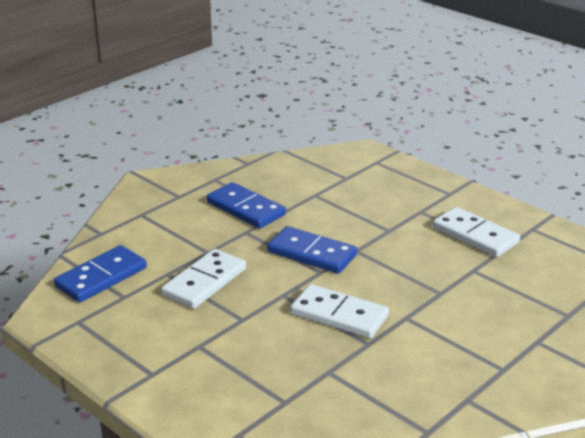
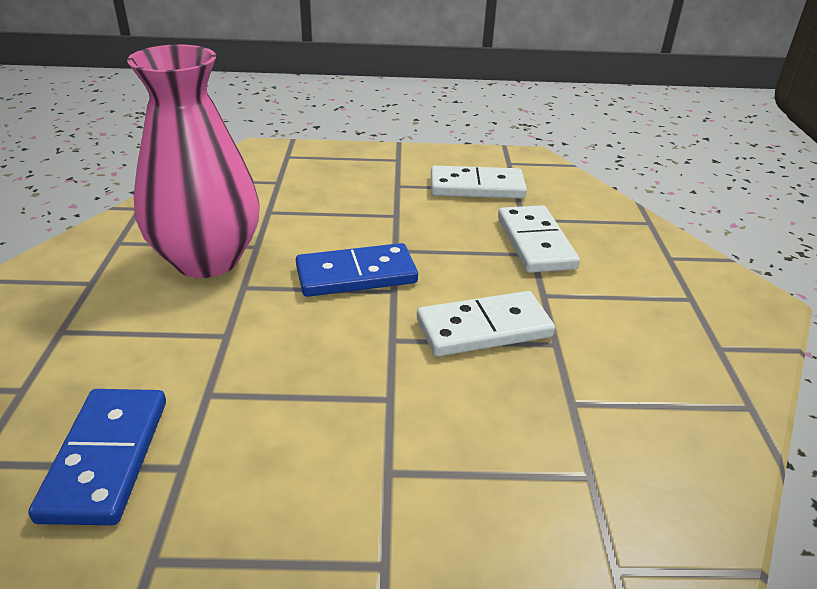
camera: 45 degrees left, 5 degrees up
white domino [161,249,246,309] -> white domino moved to [498,205,580,273]
blue domino [207,182,286,228] -> pink vase [127,44,260,278]

